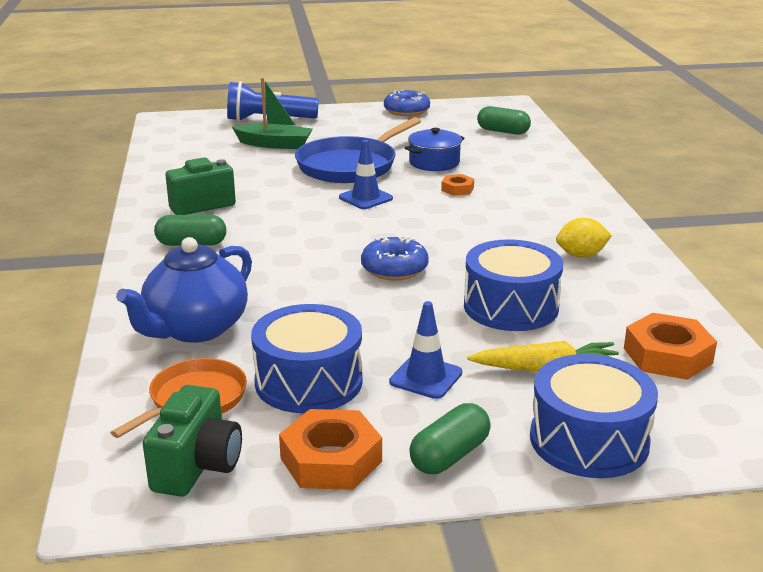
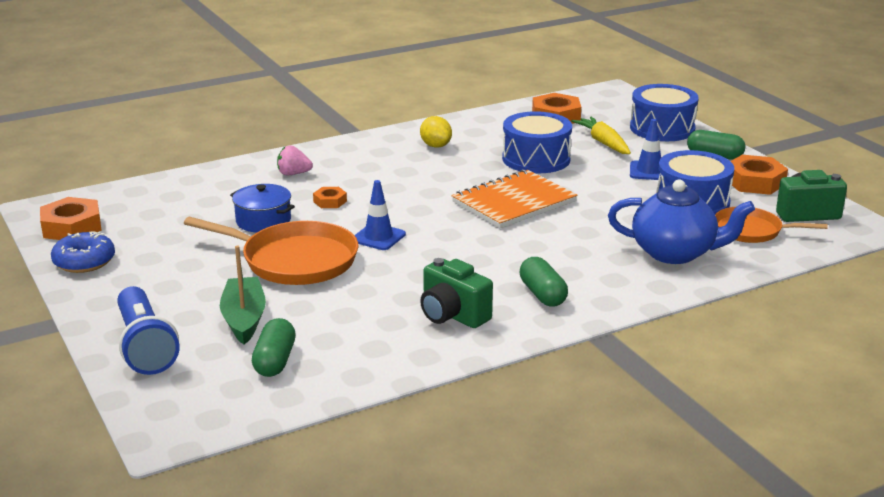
camera: 110 degrees left, 0 degrees up
blue pan [295,117,421,183] -> orange pan [184,217,358,285]
blue donut [361,236,429,281] -> orange notebook [451,170,578,228]
green capsule [477,106,531,135] -> green capsule moved to [252,318,296,377]
none -> orange nut [40,197,102,240]
none -> pink strawberry [277,145,313,175]

